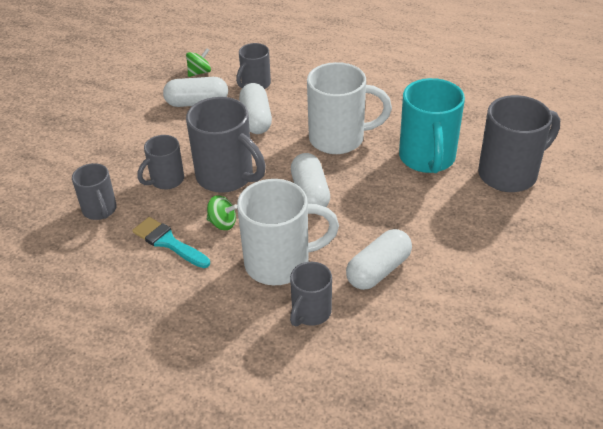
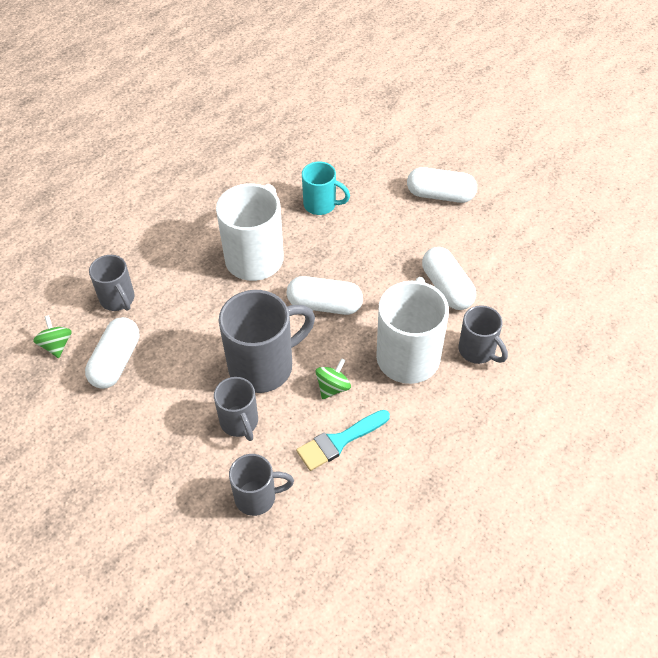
camera: 70 degrees left, 10 degrees up
white capsule [239,83,272,134] -> white capsule moved to [407,167,477,203]
turquoise mug [399,78,465,173] -> turquoise mug [302,162,350,215], size x0.58
grey mug [478,95,560,192] -> none

